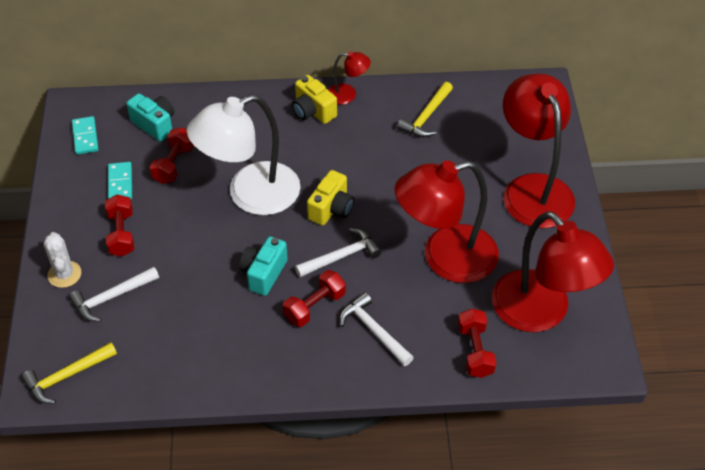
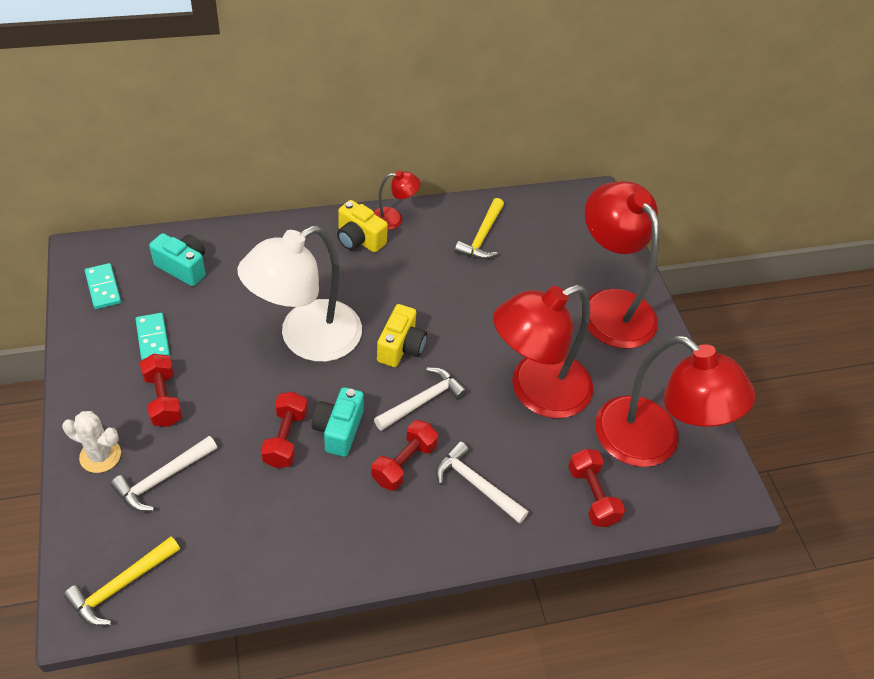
camera: 15 degrees left, 0 degrees up
white cactus [44,232,81,288] -> white cactus turned 45 degrees counterclockwise [62,411,121,473]
red dumbbell [150,127,194,184] -> red dumbbell moved to [261,392,308,468]

